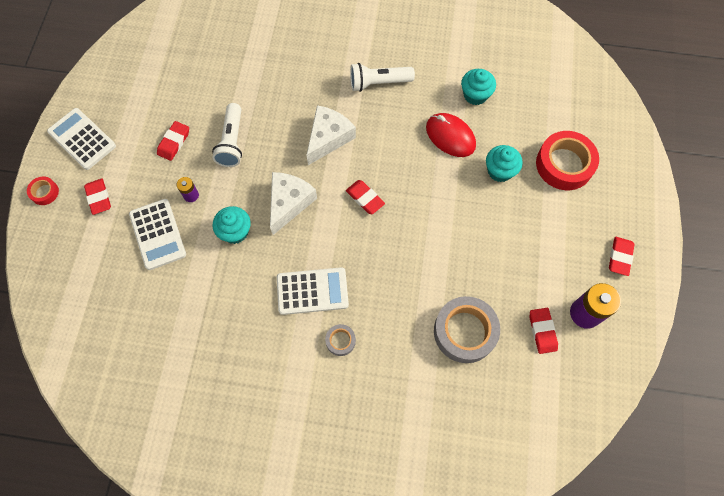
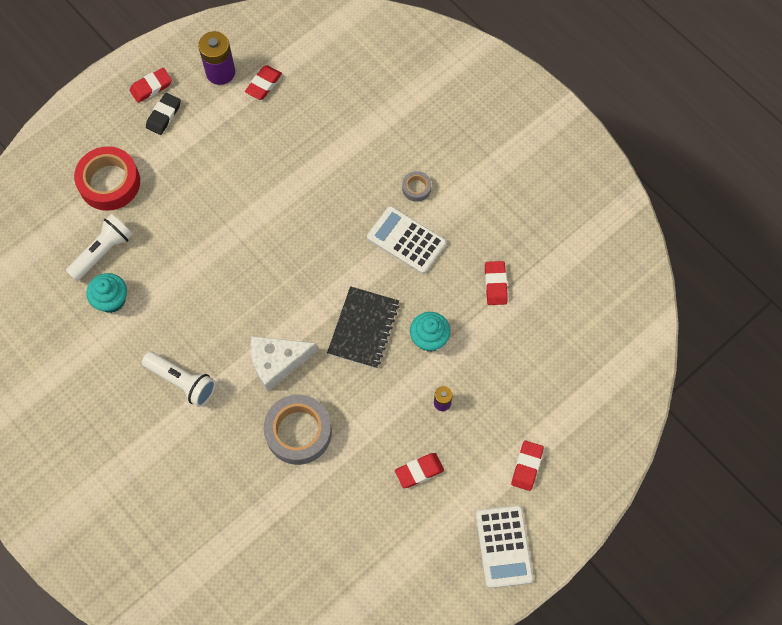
camera: 140 degrees left, 0 degrees up
red tape [27,177,59,205] -> none
white calculator [129,199,186,270] -> none
white flashlight [212,103,242,167] -> white flashlight moved to [66,214,133,281]
white cheese [270,172,317,235] -> black notebook [327,286,399,369]
red eraser [346,180,385,214] -> red eraser moved to [485,261,508,305]
red mouse [426,113,476,157] -> none
grey tape [434,296,500,363] -> grey tape moved to [264,395,332,465]
turquoise cupcake [486,145,523,182] -> none
none -> black eraser [146,93,181,135]

